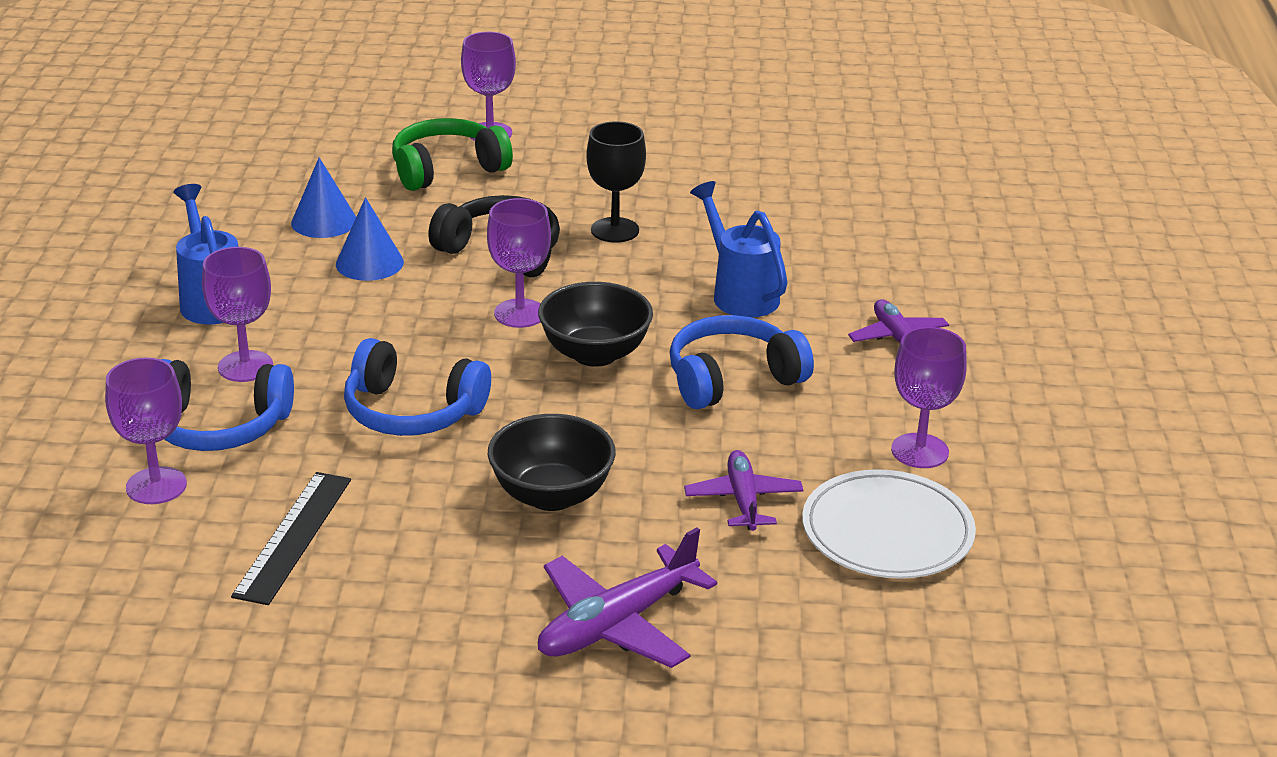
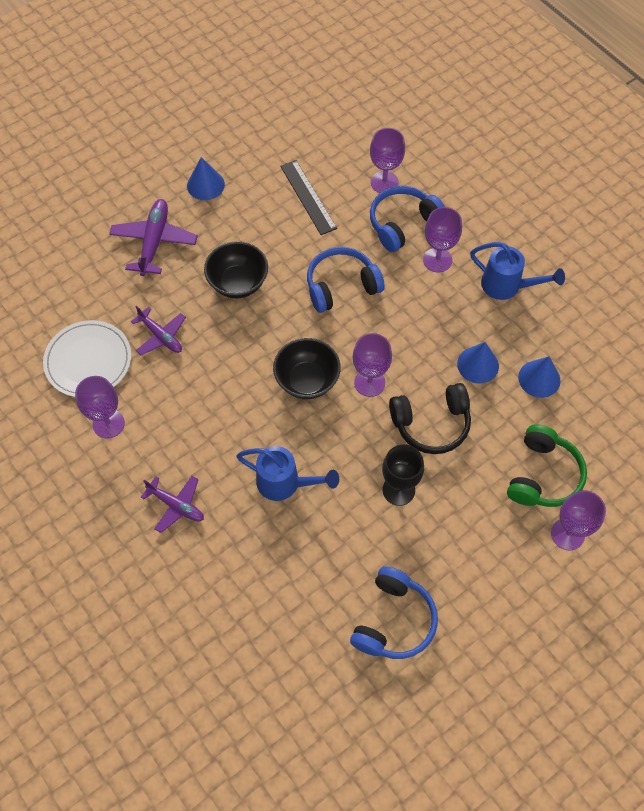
camera: 140 degrees right, 30 degrees up
blue headphones [670,315,814,409] -> blue headphones moved to [350,566,438,659]
none -> blue cone [187,157,225,200]

